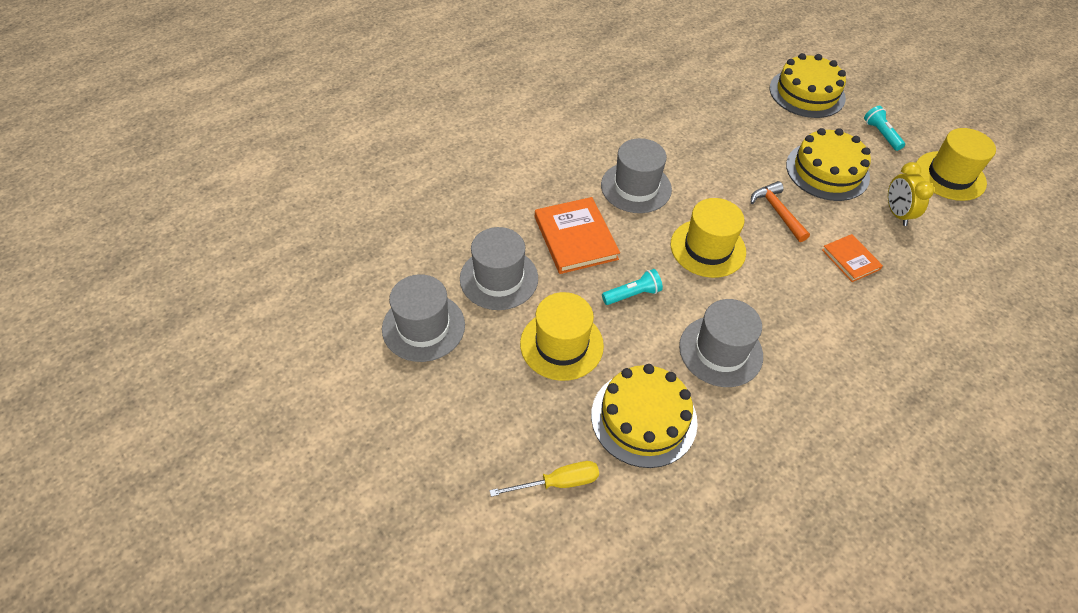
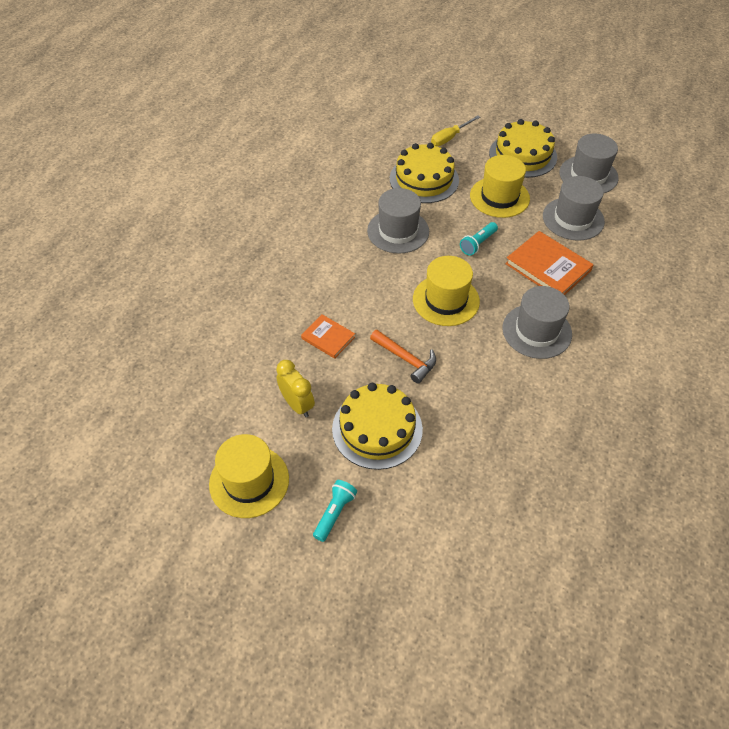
camera: 155 degrees right, 0 degrees up
yellow cake [770,53,846,118] -> yellow cake moved to [489,119,557,178]
turquoise flashlight [864,106,905,151] -> turquoise flashlight turned 105 degrees counterclockwise [313,480,357,542]

